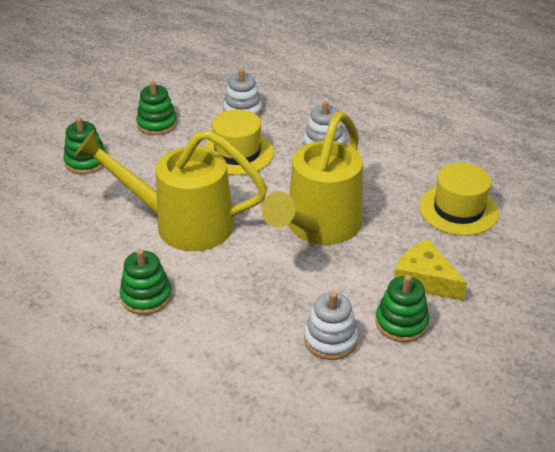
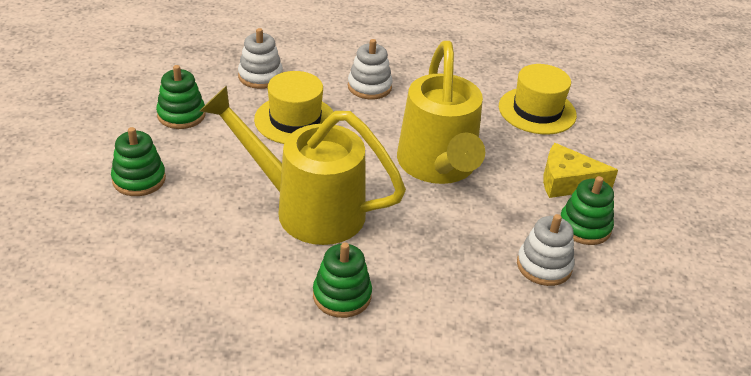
camera: 35 degrees left, 0 degrees up
yellow watering can [74,130,267,251] -> yellow watering can turned 45 degrees clockwise [200,86,406,245]

